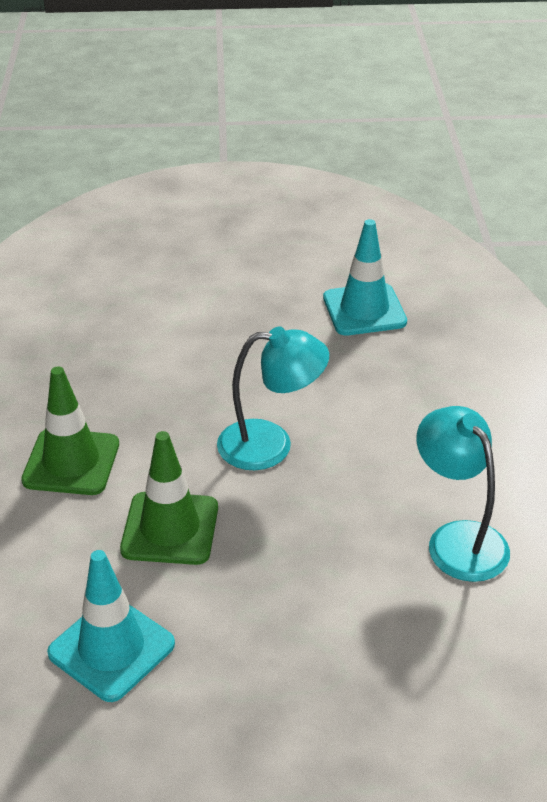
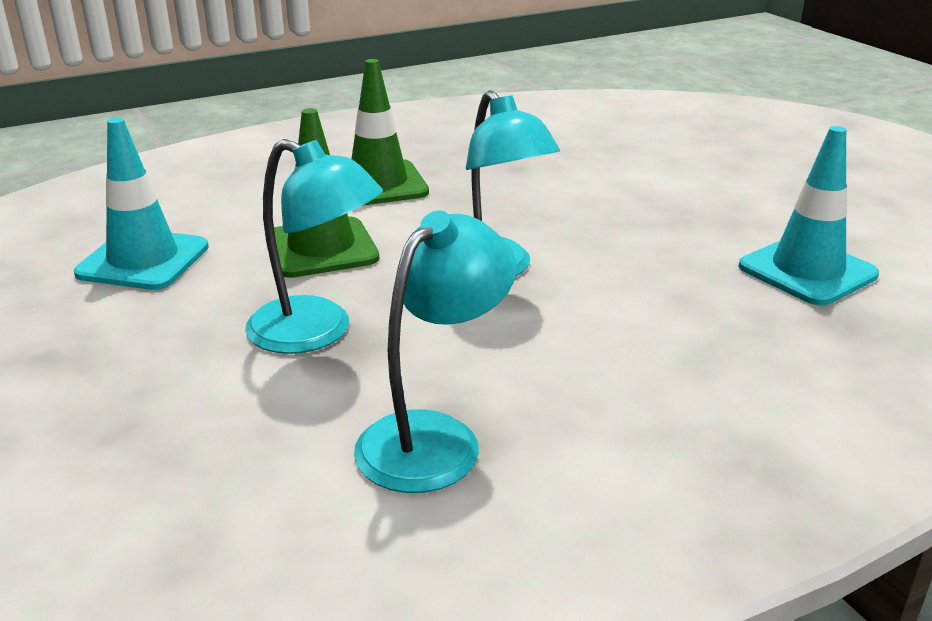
camera: 65 degrees right, 10 degrees down
none -> turquoise lamp [245,139,383,354]

